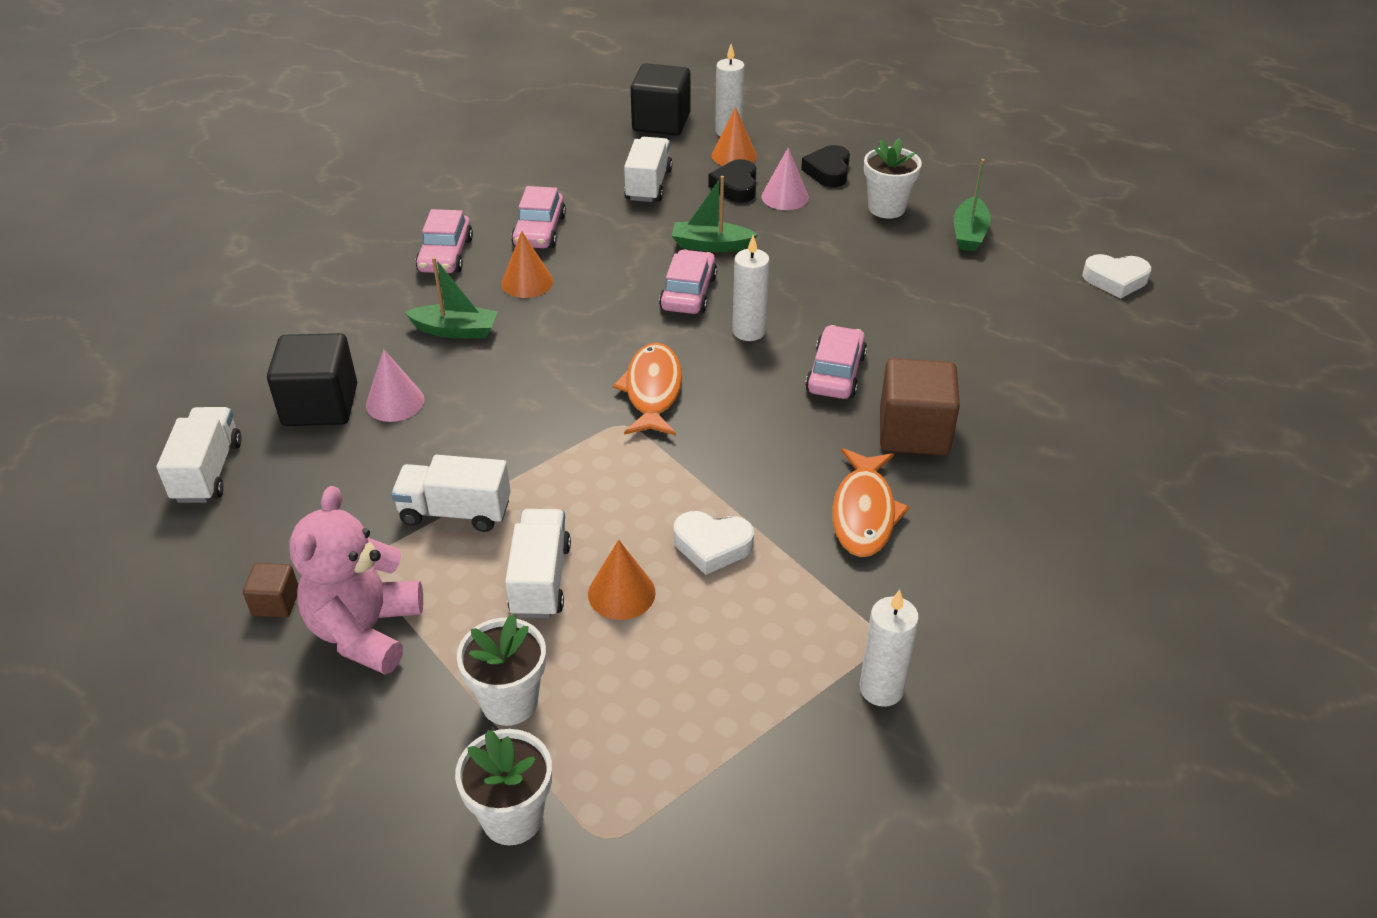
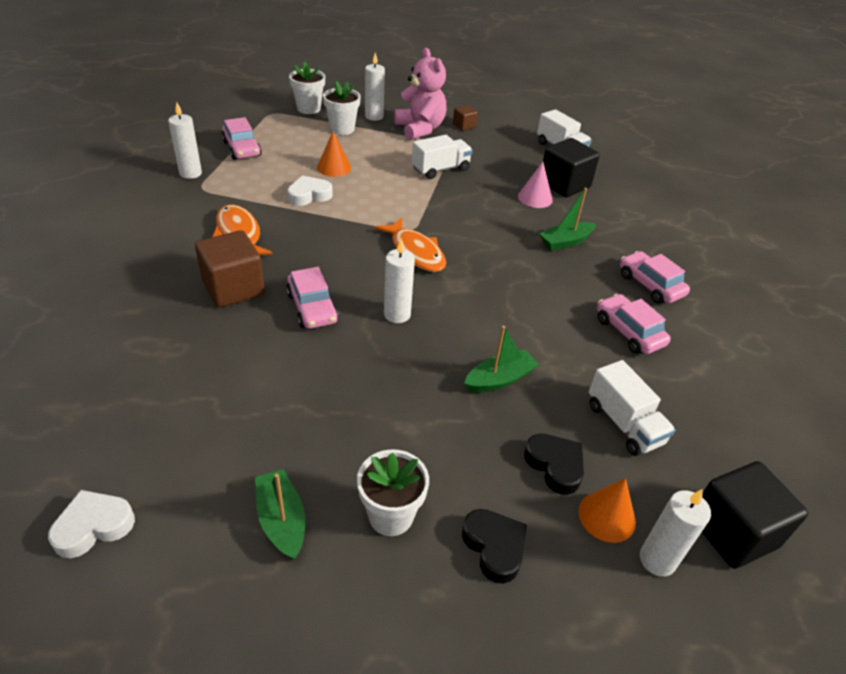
camera: 140 degrees right, 0 degrees up
orange cone [501,231,553,298] -> none
white truck [505,509,571,618] -> none
pink car [659,250,717,314] -> pink car moved to [222,117,262,160]
pink cone [762,148,809,210] -> none
none -> white candle [365,53,385,121]

